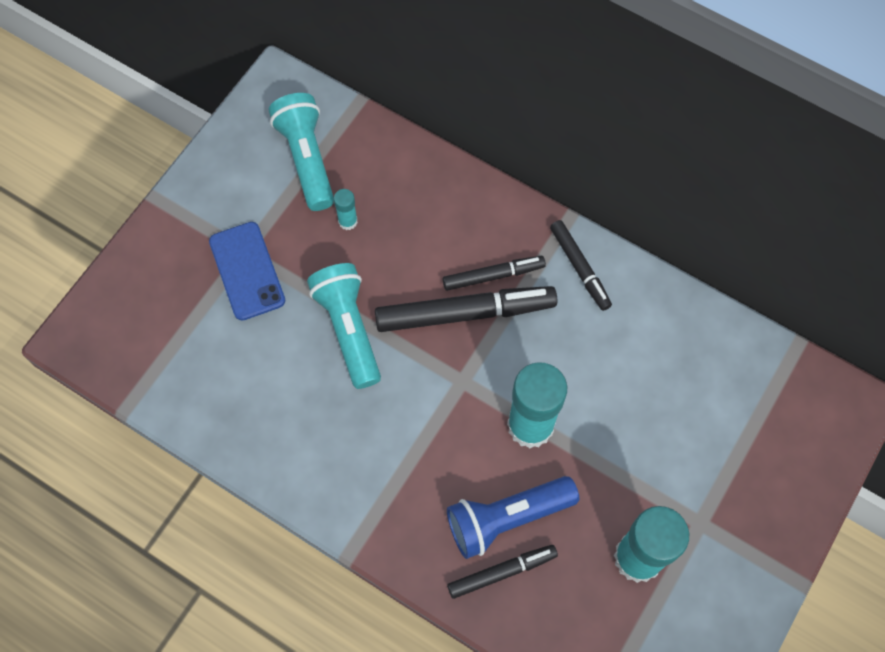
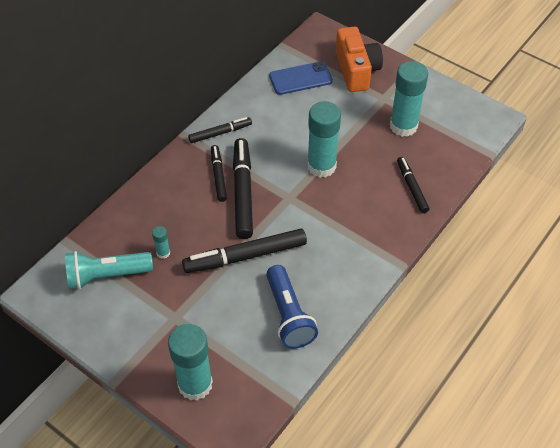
camera: 85 degrees left, 15 degrees down
blue phone [209,222,285,321] -> blue phone moved to [269,61,333,95]
turquoise flashlight [307,263,381,389] -> black marker [182,229,307,273]
blue flashlight [447,476,579,559] -> blue flashlight moved to [266,265,318,349]
none -> turquoise glue stick [168,324,213,401]
none -> orange camera [336,27,383,92]

